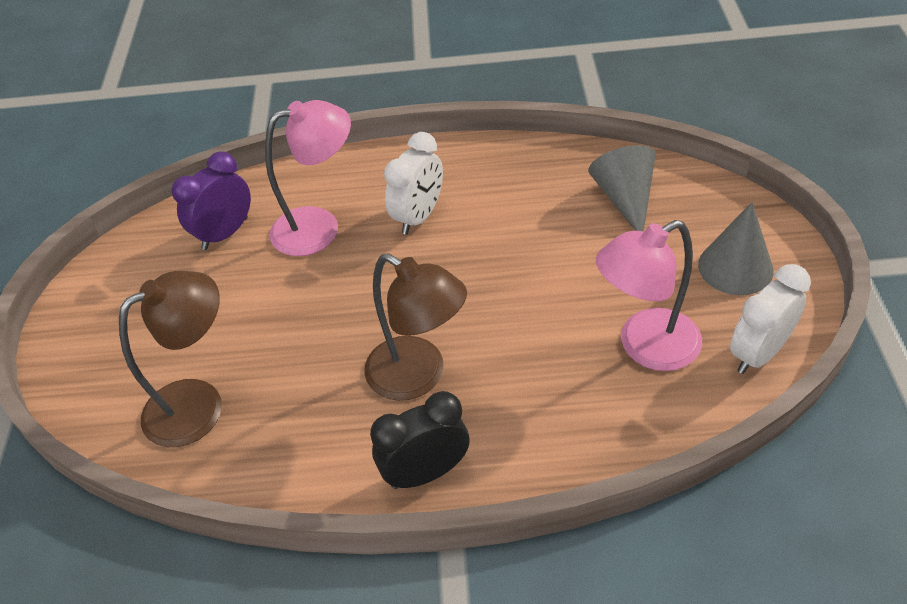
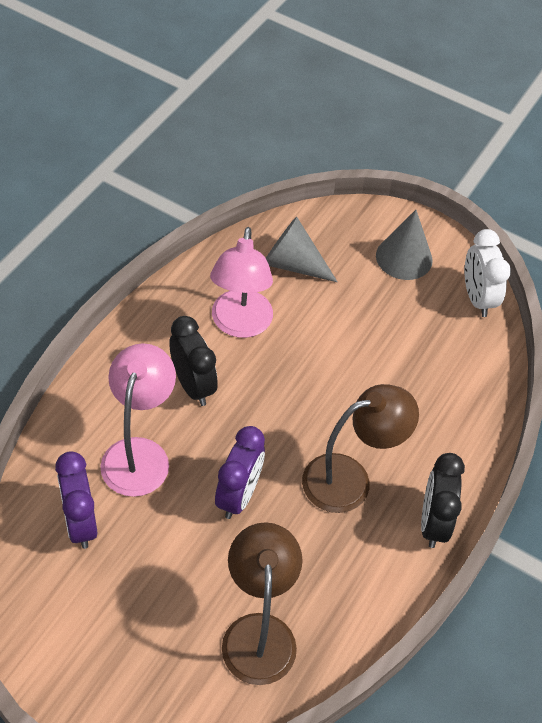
camera: 65 degrees left, 5 degrees up
white clock [384,132,443,234] -> black clock [169,316,218,406]
pink lamp [596,220,702,371] -> pink lamp moved to [210,227,273,338]
none -> purple clock [215,426,265,519]

